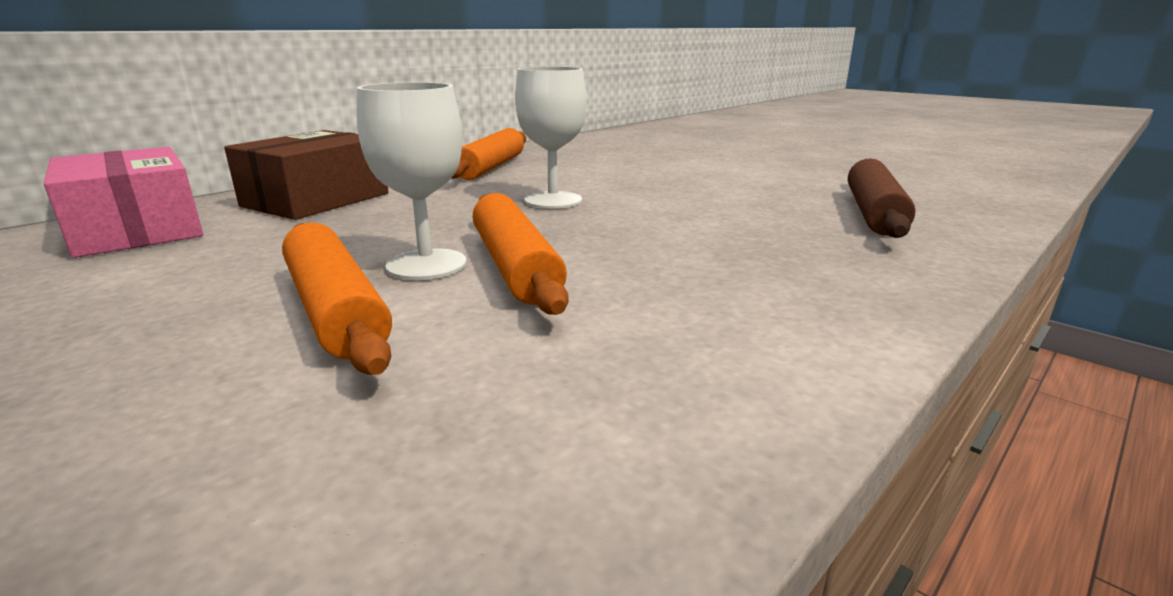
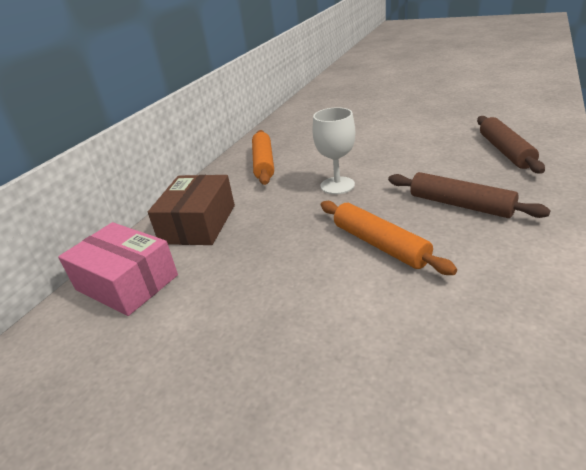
camera: 15 degrees left, 10 degrees up
orange rolling pin [282,223,392,375] -> none
white goblet [357,82,467,280] -> none
none -> brown rolling pin [388,172,551,218]

